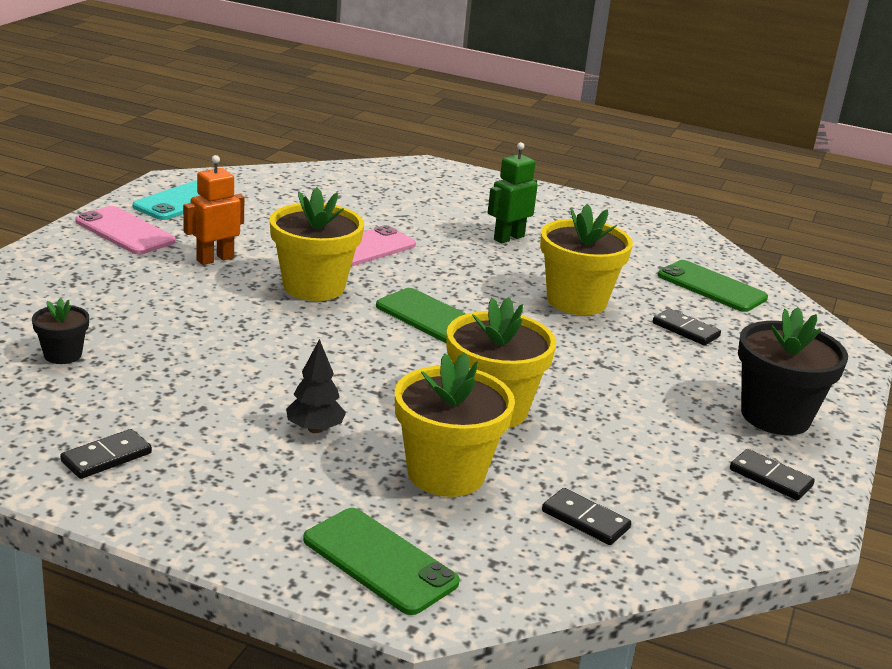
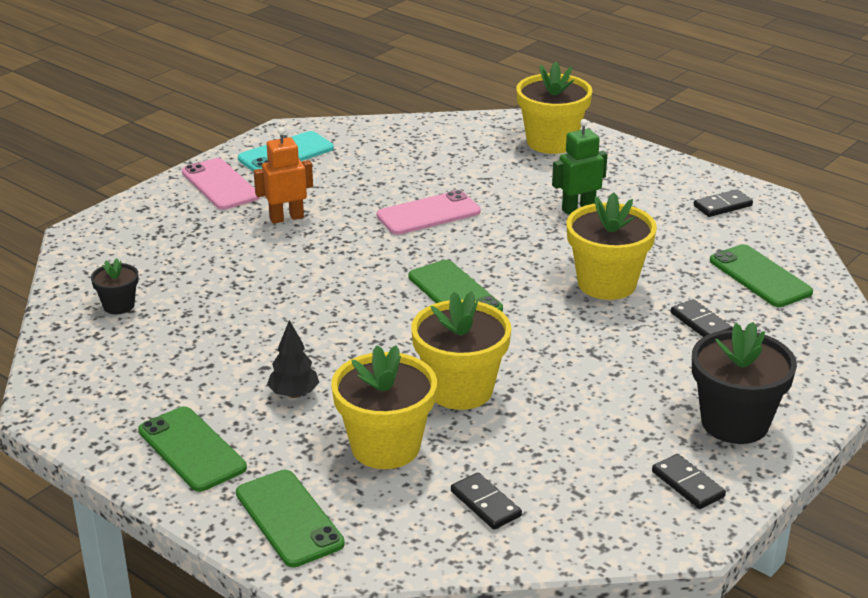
camera: 20 degrees right, 5 degrees up
black domino [60,429,152,479] -> black domino moved to [694,189,753,217]
yellow flower pot [270,187,364,301] -> yellow flower pot moved to [516,62,592,154]
none -> green phone [138,407,247,492]

